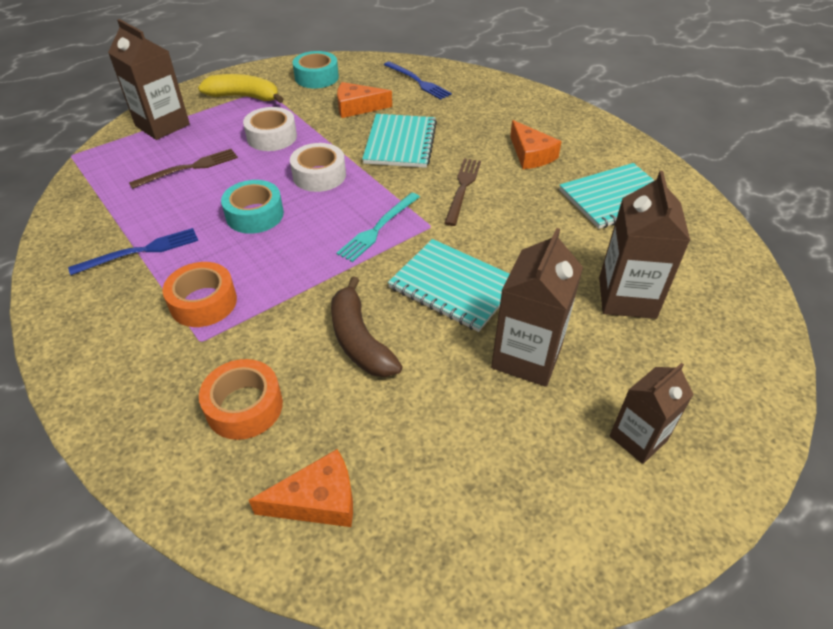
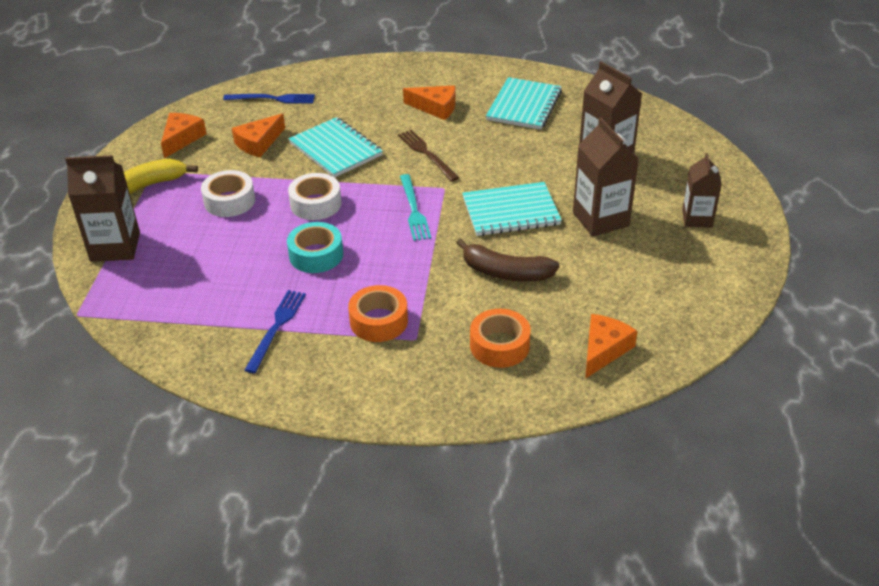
camera: 45 degrees left, 5 degrees down
brown fork [129,149,238,189] -> none
turquoise tape [293,51,339,88] -> orange cheese [161,113,207,158]

